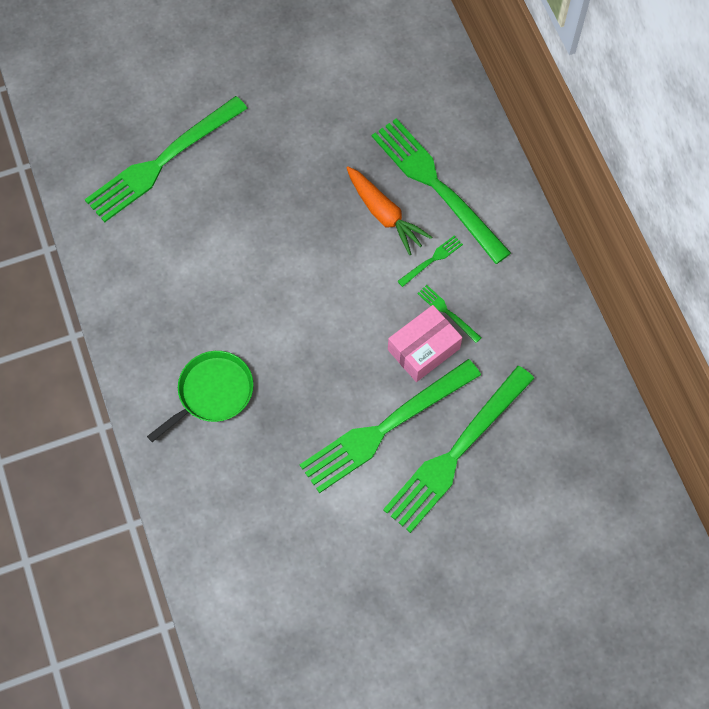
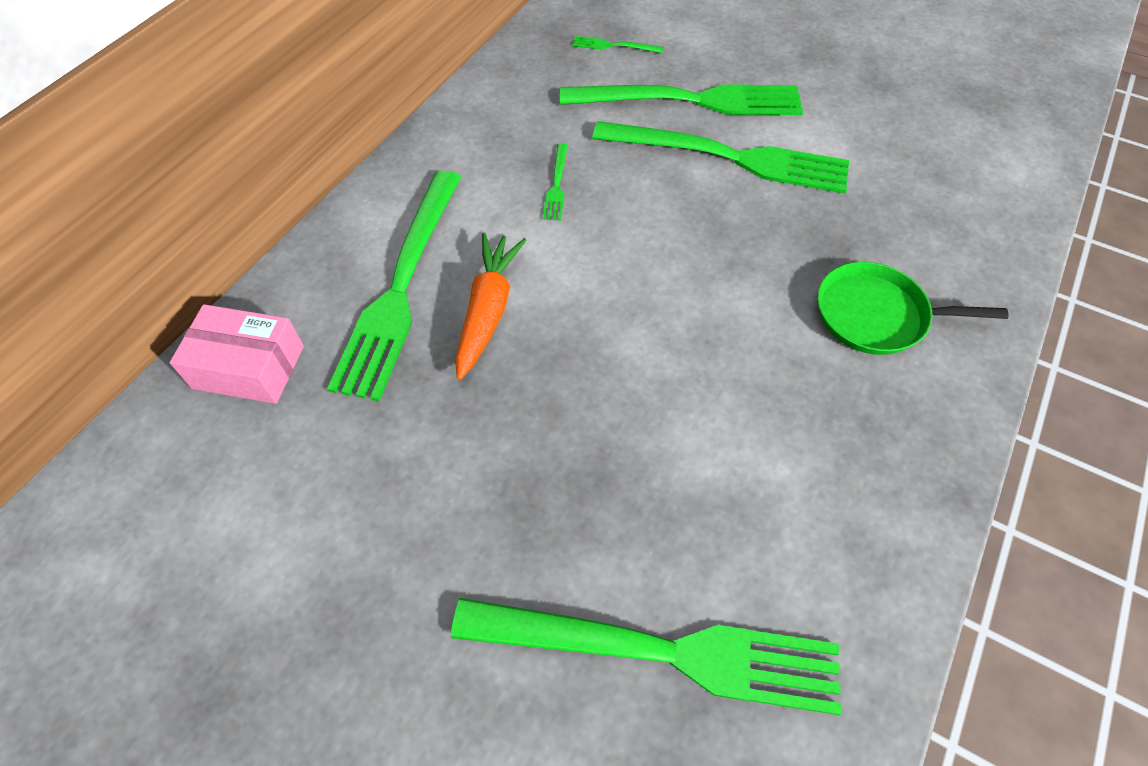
camera: 130 degrees left, 10 degrees down
pink box [388,305,462,382] -> pink box moved to [169,304,304,404]
green fork [397,235,463,287] -> green fork moved to [572,36,663,53]

